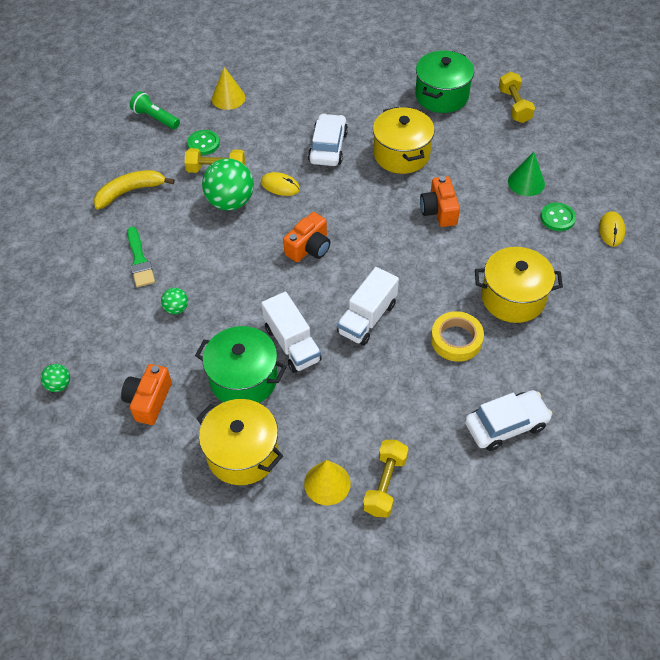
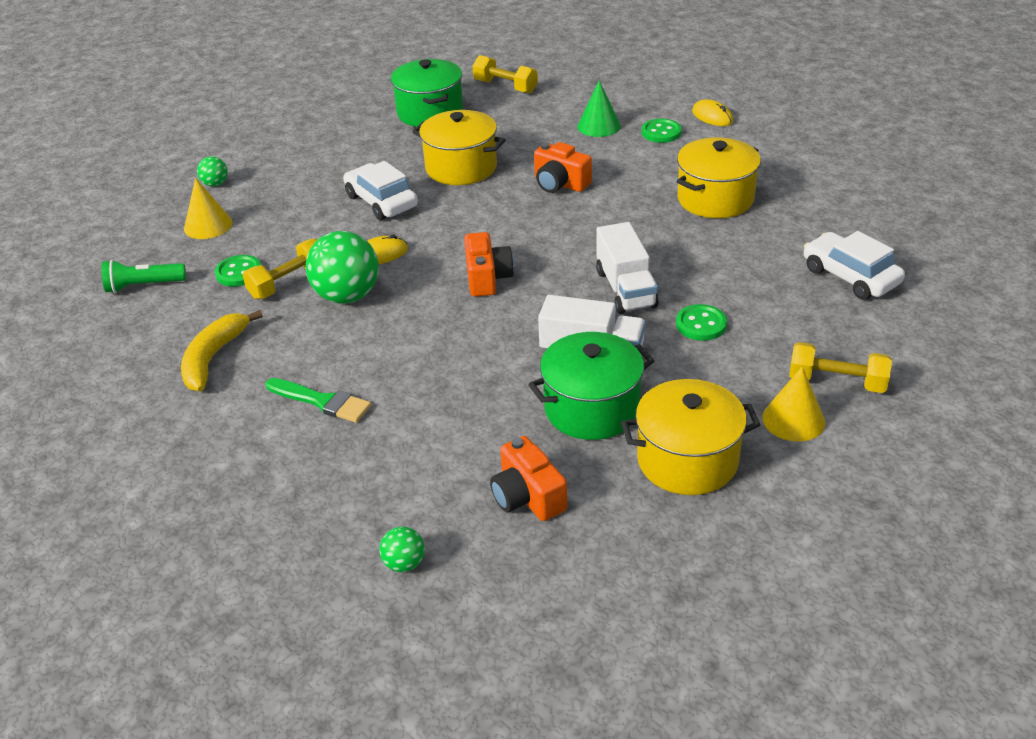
camera: 45 degrees left, 15 degrees down
green ball [161,288,188,314] -> green ball moved to [197,156,228,186]
yellow dumbbell [363,440,409,518] -> yellow dumbbell turned 45 degrees counterclockwise [789,342,892,393]
yellow tape [431,311,484,362] -> none
white car [465,390,552,451] -> white car turned 60 degrees counterclockwise [804,231,905,300]
none -> green button [676,304,727,341]

